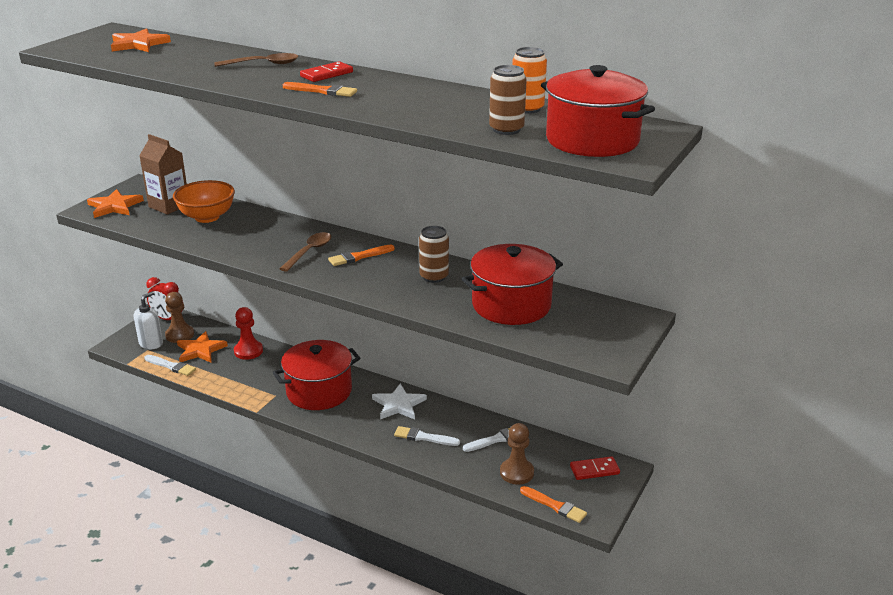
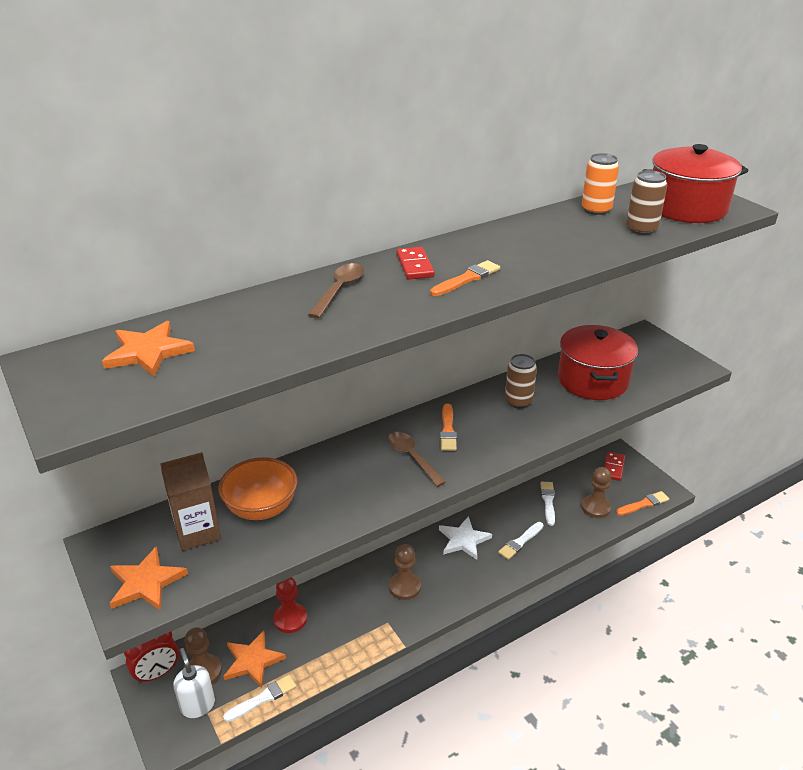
camera: 60 degrees left, 5 degrees up
red pot [273,340,360,410] -> brown pawn [389,544,421,600]

